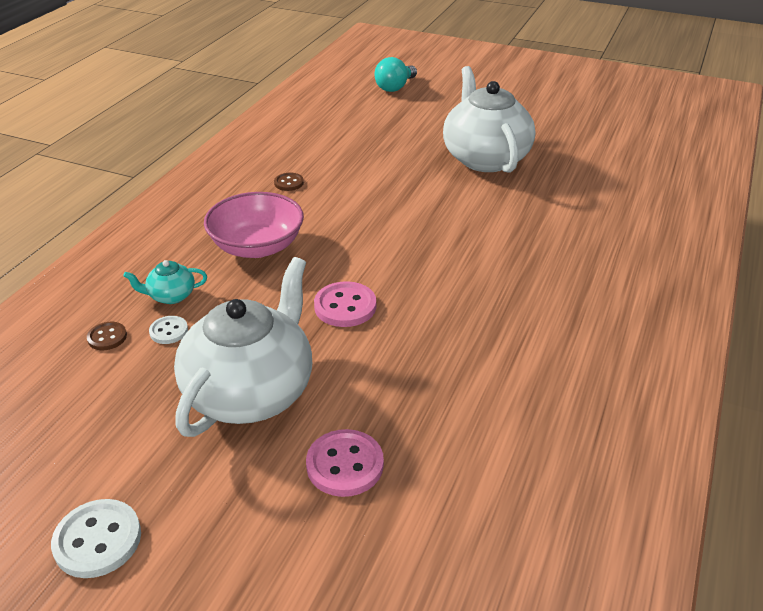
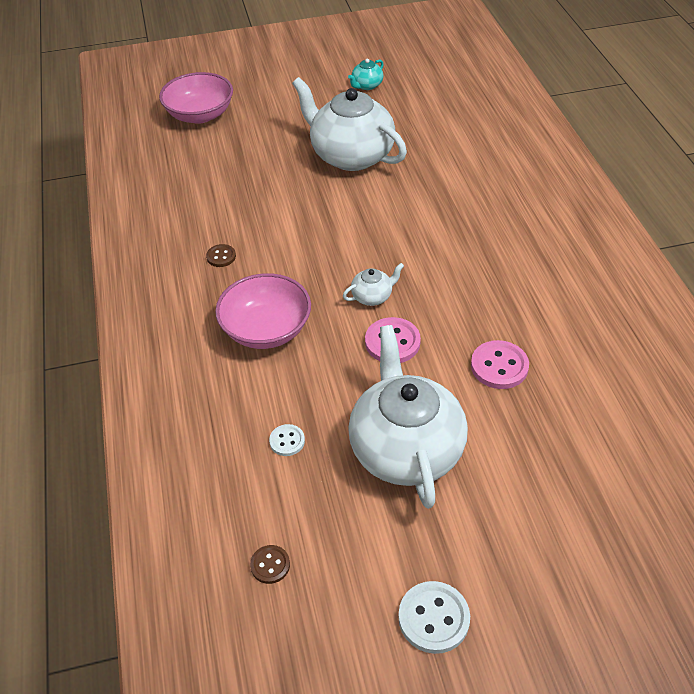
camera: 35 degrees left, 10 degrees up
brown button [87,322,127,350] -> brown button moved to [250,545,290,584]
turquoise teapot [123,260,207,304] -> turquoise teapot moved to [348,59,384,90]
pink button [306,429,384,497] -> pink button moved to [471,340,529,389]
turquoise light bulb [374,57,417,92] -> pink bowl [159,72,233,124]
none -> white teapot [343,263,404,306]

